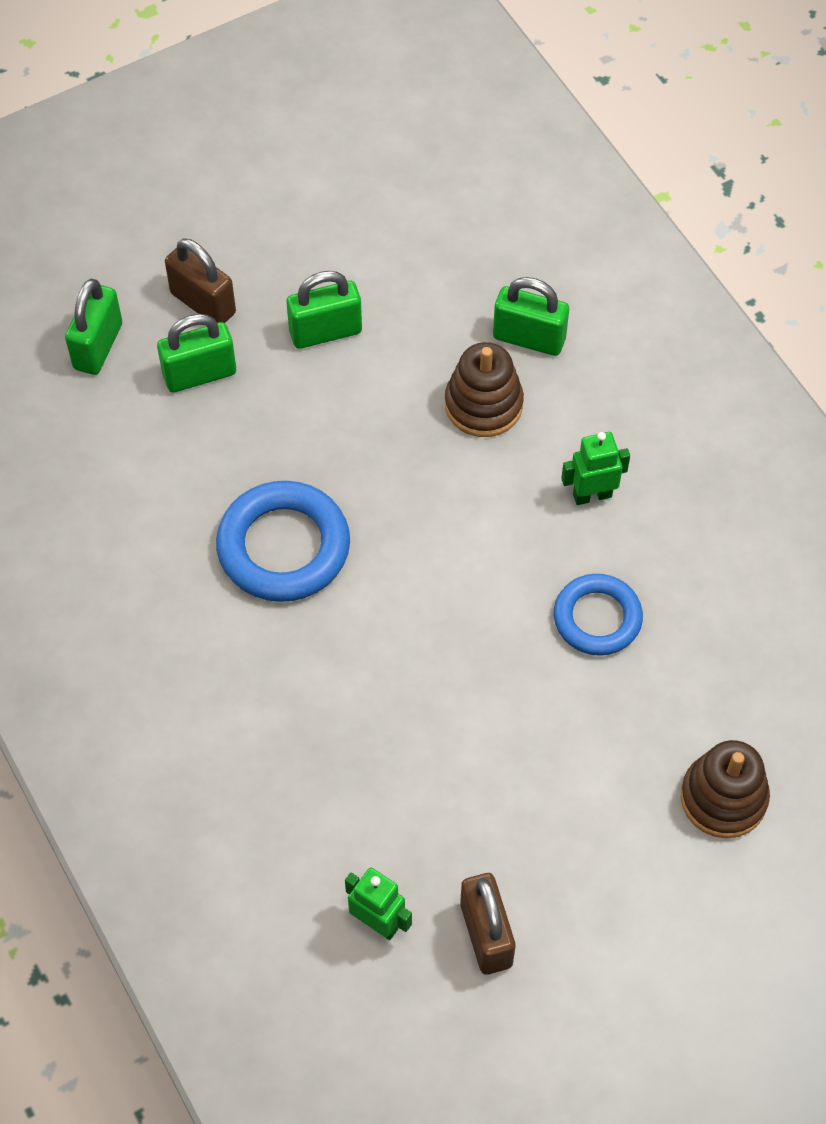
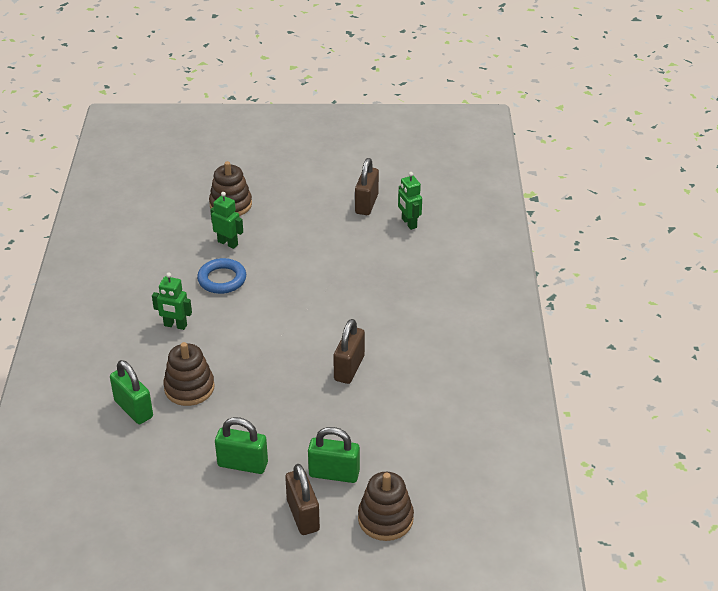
camera: 150 degrees left, 20 degrees down
green padlock [65,279,122,375] -> brown stacking toy [358,472,414,541]
blue ring [216,481,350,602] -> brown padlock [333,319,365,384]
none -> green robot [210,192,243,249]

